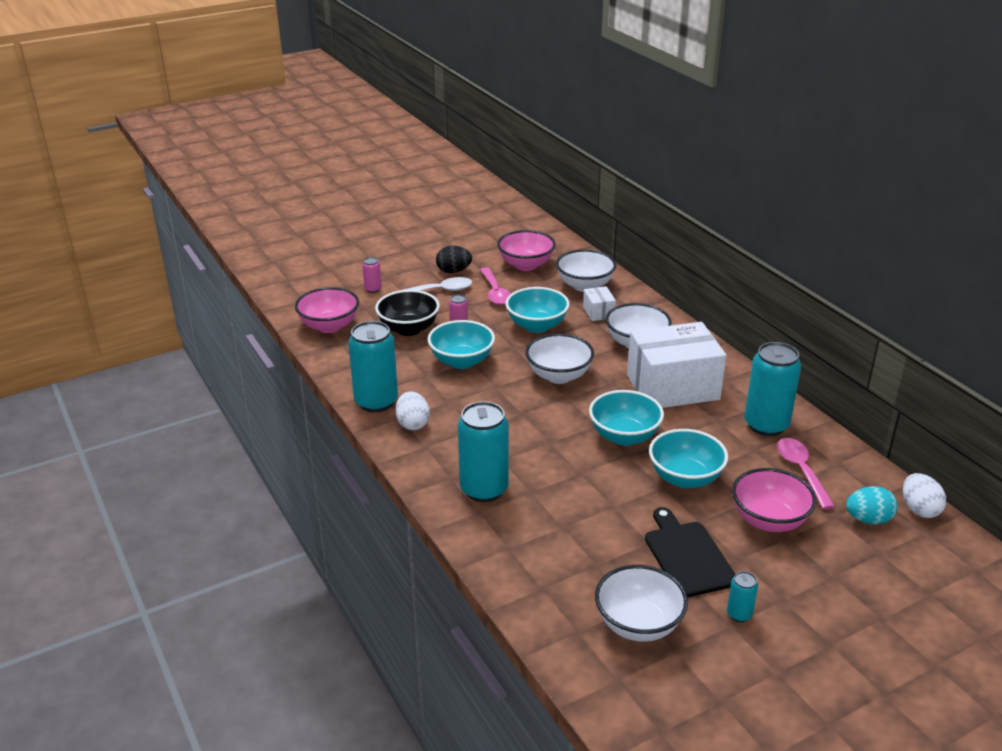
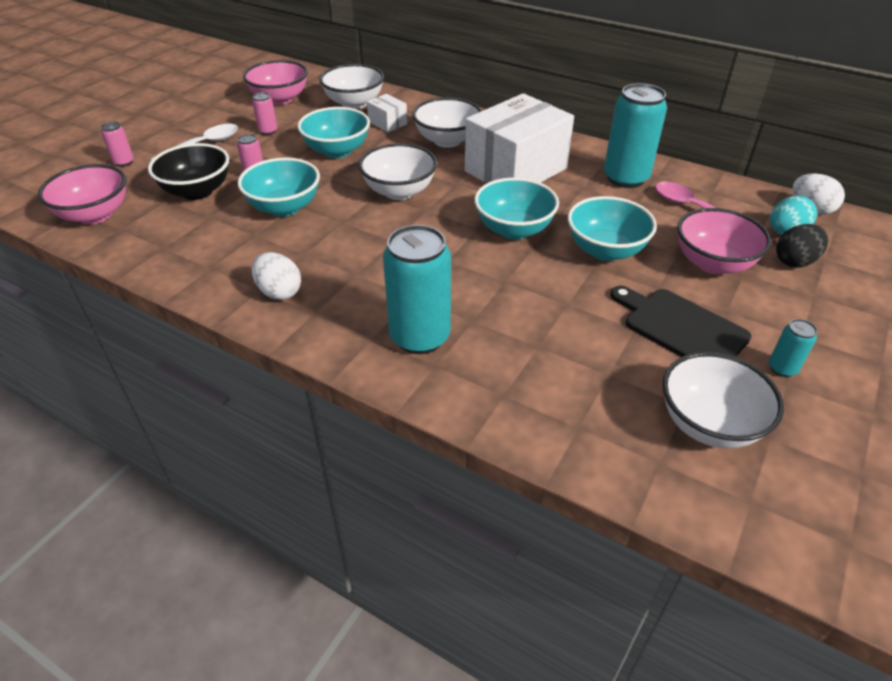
camera: 30 degrees left, 10 degrees up
turquoise can [348,321,398,412] -> none
black egg [436,246,472,273] -> black egg moved to [776,224,829,268]
pink spoon [480,267,511,305] -> pink can [252,92,277,135]

